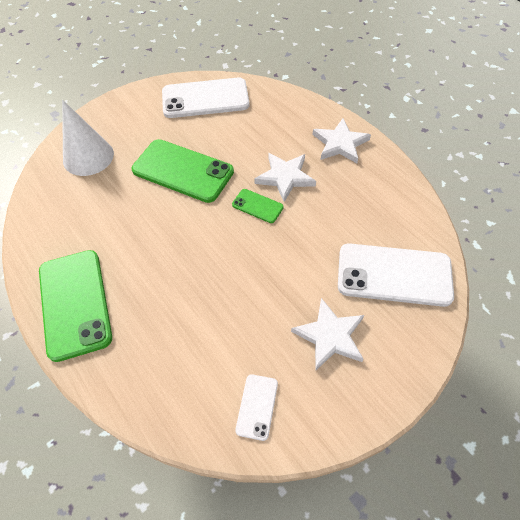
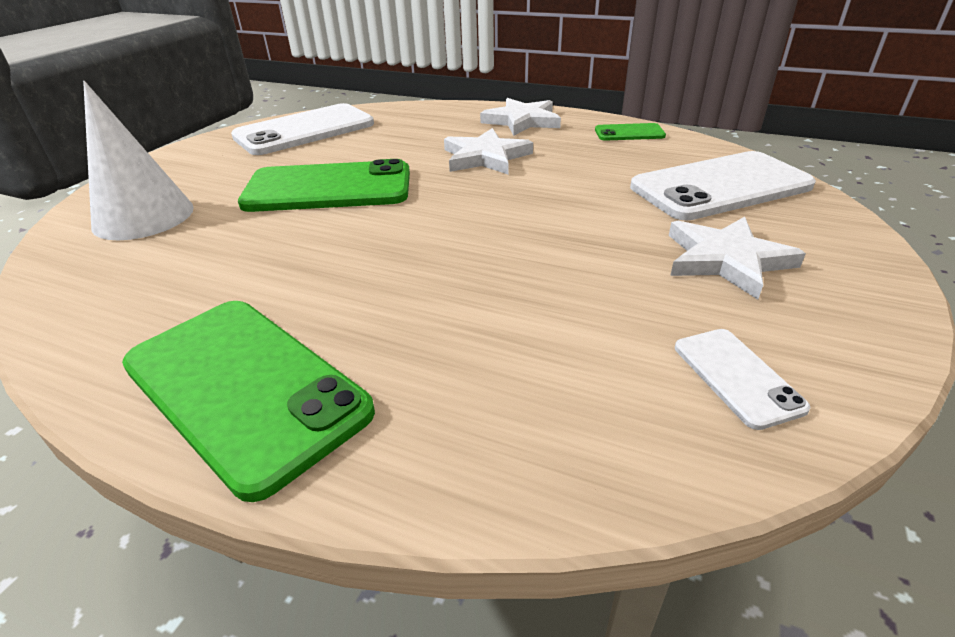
camera: 30 degrees left, 20 degrees down
green phone [232,189,284,223] -> green phone moved to [595,123,666,140]

